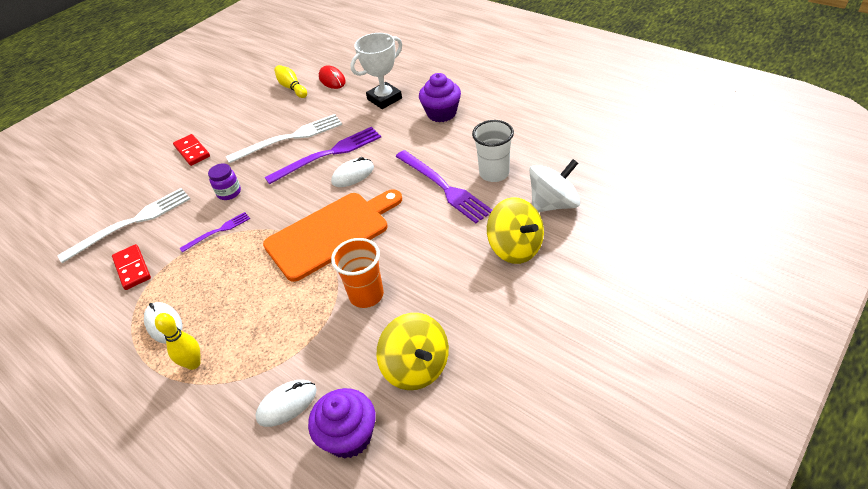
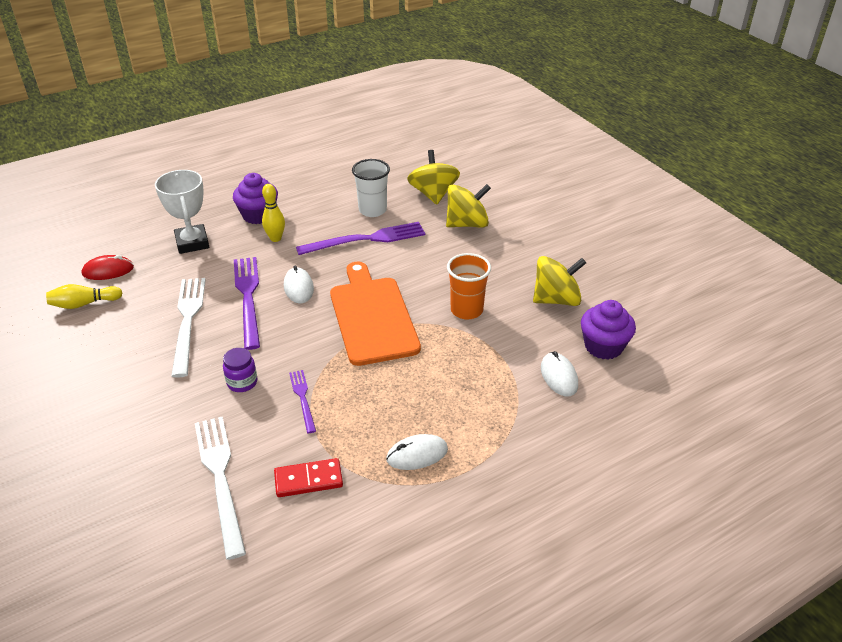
camera: 75 degrees left, 5 degrees down
yellow bowling pin [155,313,201,370] -> yellow bowling pin moved to [262,184,285,242]
red domino [173,134,210,166] -> none
white spinning top [529,159,580,212] -> yellow spinning top [407,150,460,205]

